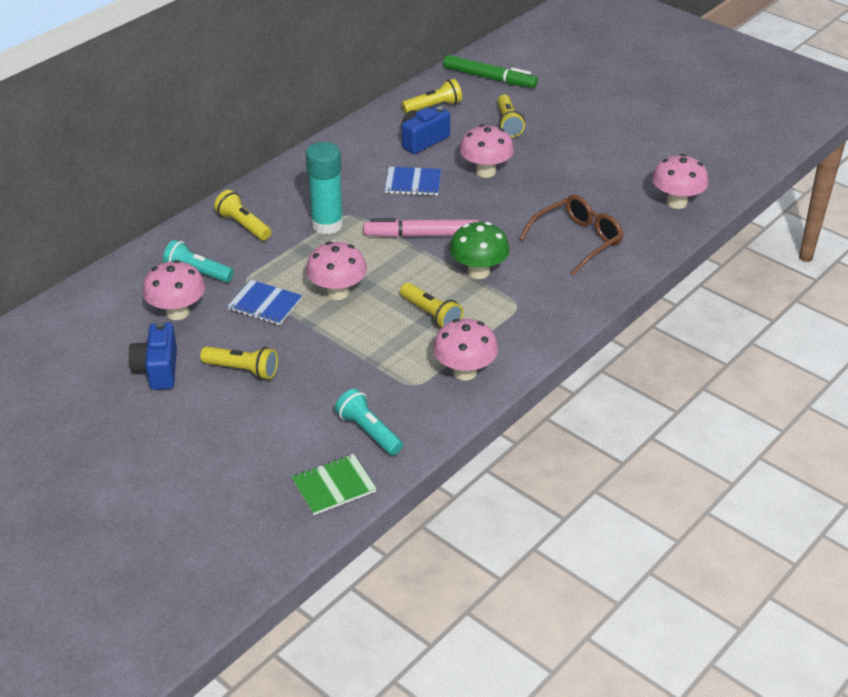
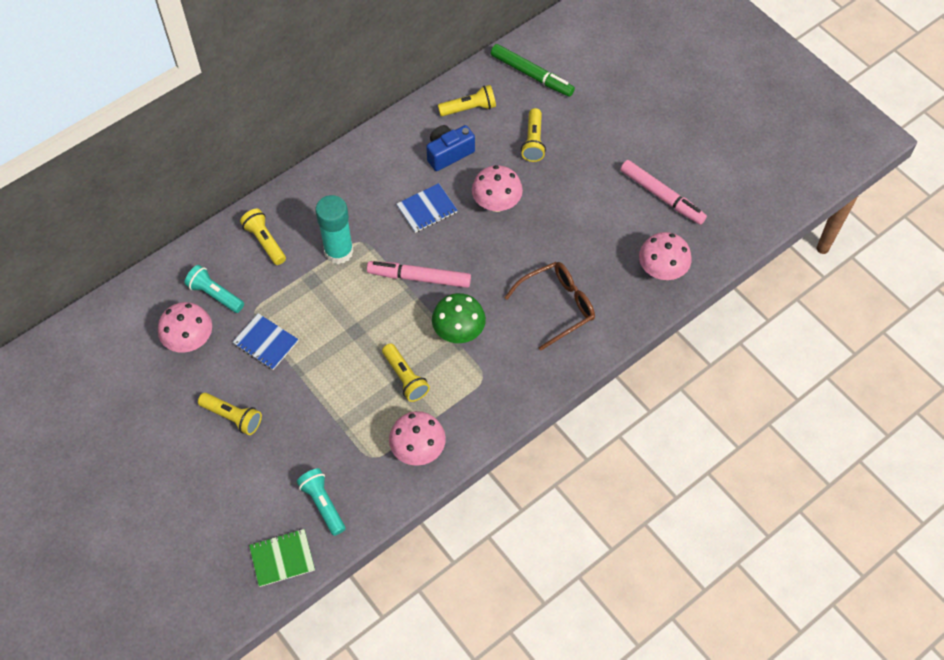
camera: 10 degrees right, 20 degrees up
blue camera [129,322,177,390] -> none
pink mushroom [306,242,367,300] -> none
blue notebook [385,167,441,196] -> blue notebook turned 45 degrees counterclockwise [397,183,458,233]
none -> pink marker [620,160,707,225]

